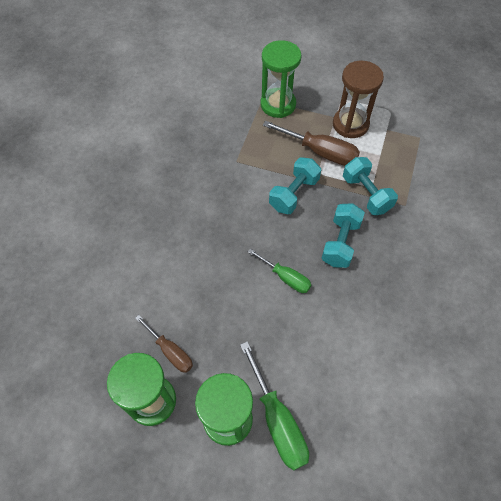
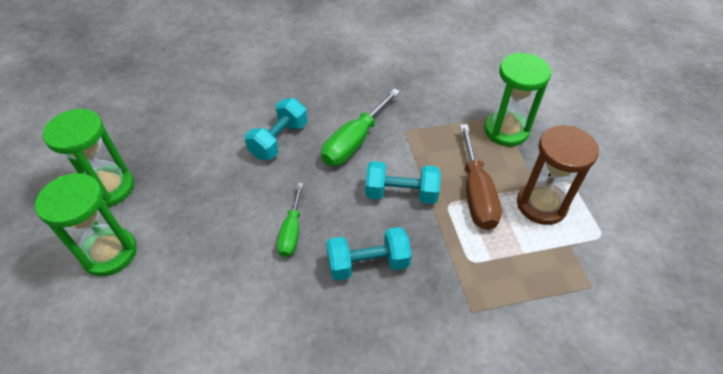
camera: 60 degrees right, 10 degrees down
brown screwdriver [135,315,193,373] -> none
green screwdriver [240,341,309,471] -> green screwdriver moved to [321,89,400,166]
turquoise dumbbell [343,157,398,215] -> turquoise dumbbell moved to [245,98,307,160]

